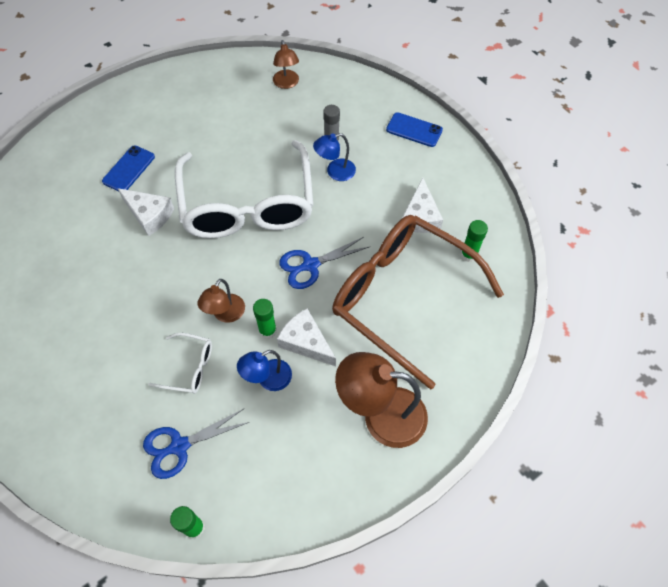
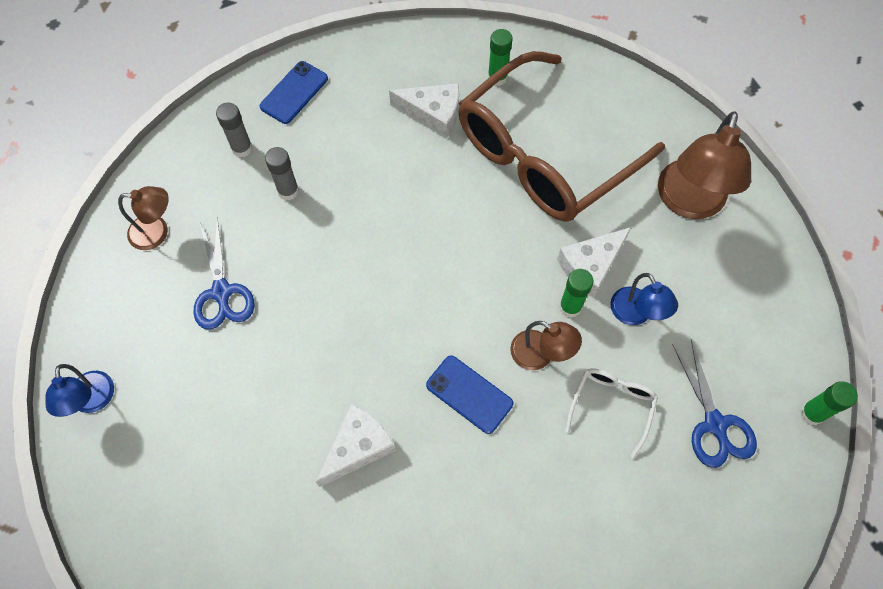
camera: 80 degrees left, 5 degrees up
blue phone [102,145,155,192] -> blue phone moved to [426,356,513,434]
white glasses [175,140,314,239] -> none
blue scissors [279,237,369,289] -> blue scissors moved to [194,217,255,330]
blue lamp [313,133,356,181] -> blue lamp moved to [45,364,114,417]
none -> grey glue stick [216,102,252,157]

